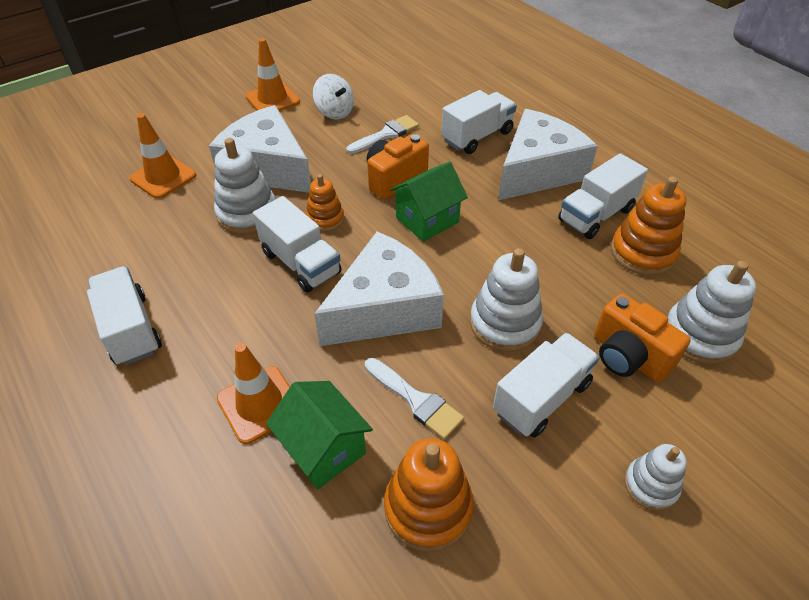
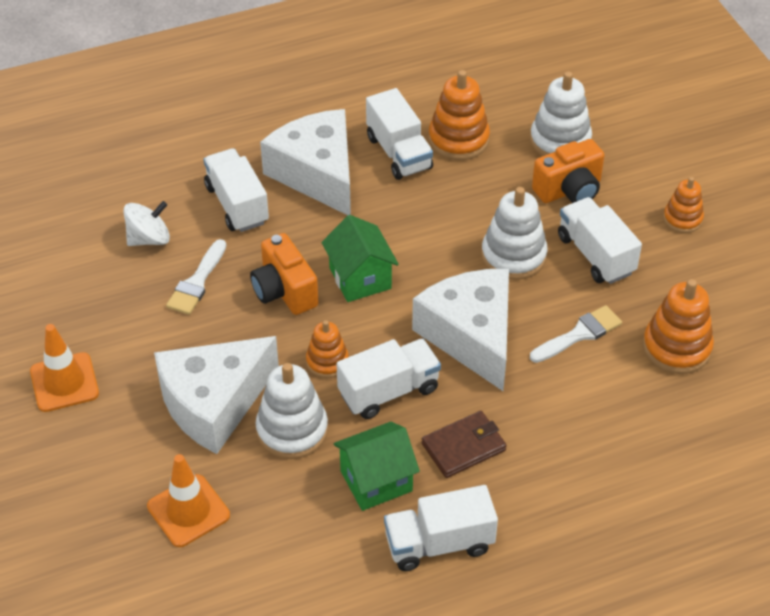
camera: 75 degrees left, 0 degrees up
orange traffic cone [217,343,290,444] -> none
green house [266,381,373,489] -> green house moved to [333,422,420,511]
white spinning top [313,74,354,120] -> white spinning top moved to [123,201,170,246]
white brush [346,115,419,154] -> white brush turned 135 degrees counterclockwise [166,239,226,315]
white stacking toy [624,444,687,511] -> orange stacking toy [663,177,704,233]
none -> brown wallet [421,411,507,478]

